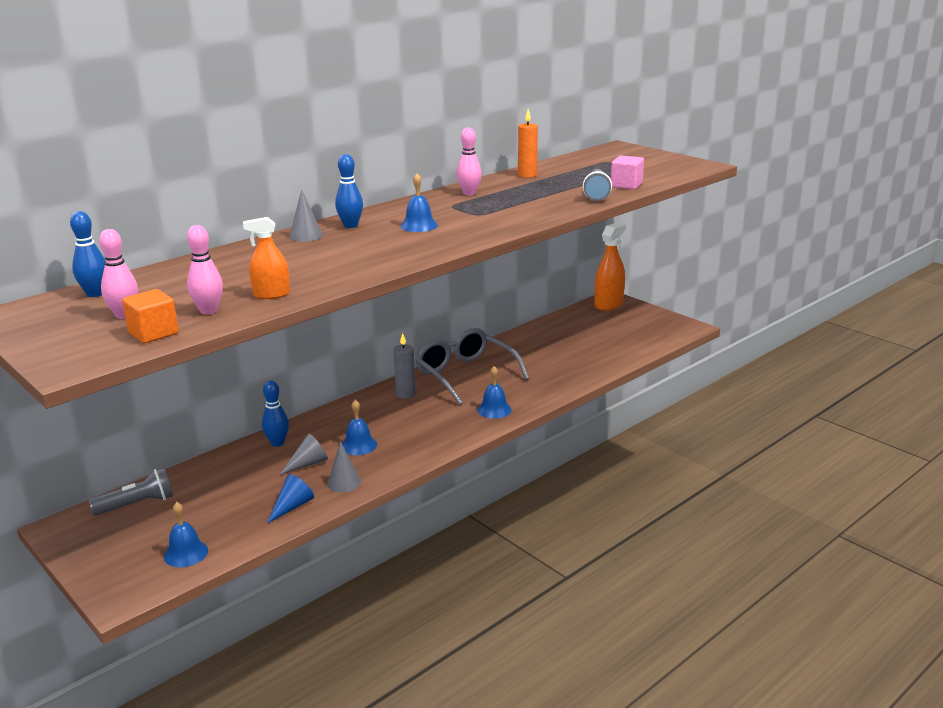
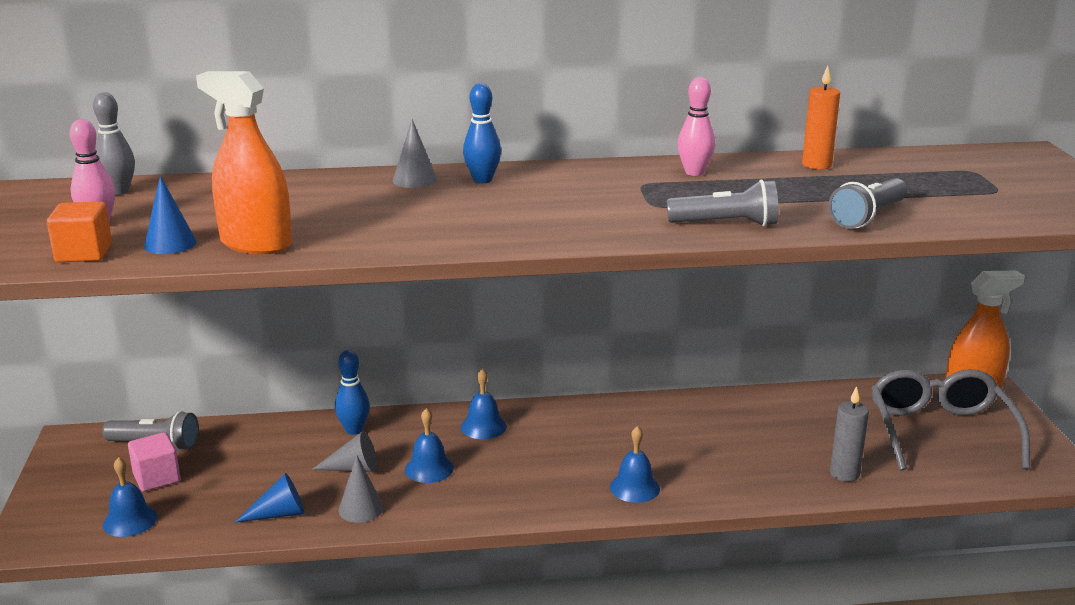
camera: 35 degrees right, 0 degrees up
blue bowling pin [70,211,106,297] -> grey bowling pin [93,92,135,195]
pink bowling pin [187,225,223,315] -> blue cone [144,175,196,254]
orange spray bottle [243,217,290,299] -> orange spray bottle [196,71,292,254], size x1.68
grey candle [393,333,416,399] -> grey candle moved to [830,386,869,482]
blue bell [401,173,438,232] -> blue bell moved to [461,368,507,439]
grey glasses [415,328,529,405] -> grey glasses moved to [872,369,1030,471]
pink cube [611,155,644,189] -> pink cube moved to [128,432,181,492]
none -> grey flashlight [667,180,778,226]

